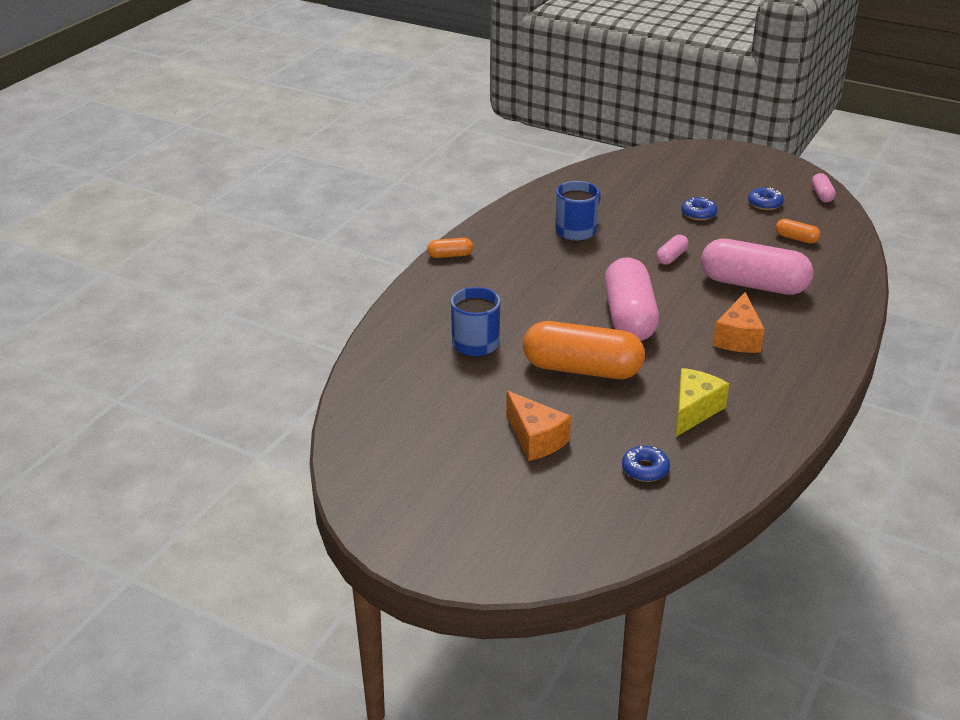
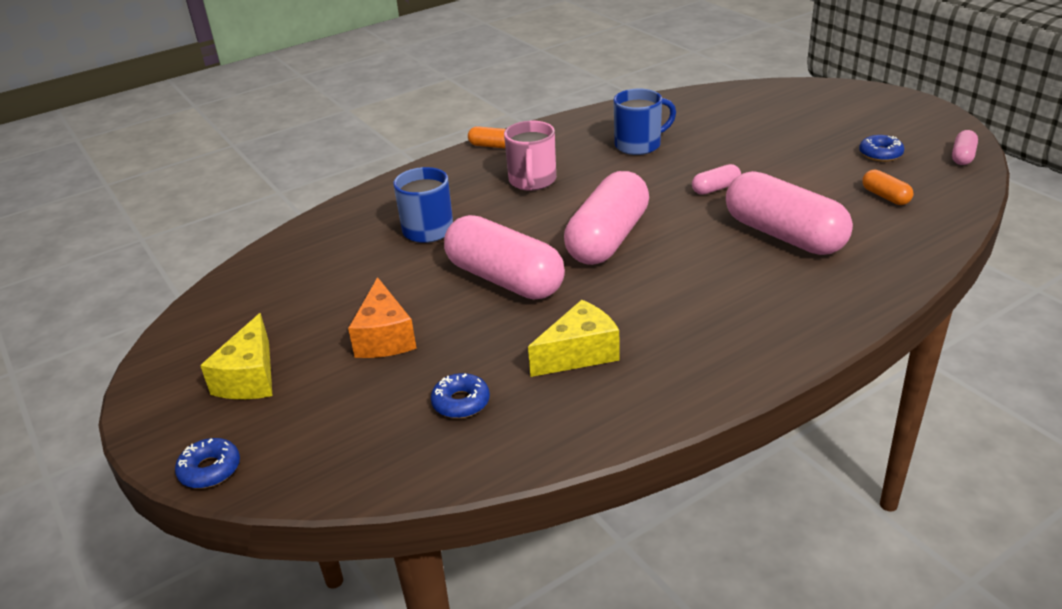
camera: 30 degrees right, 0 degrees up
orange capsule [523,321,645,379] -> pink capsule [444,215,565,300]
blue donut [681,197,717,220] -> blue donut moved to [175,438,240,488]
orange cheese [713,292,765,353] -> none
none -> yellow cheese [200,313,272,399]
none -> pink mug [504,121,556,191]

